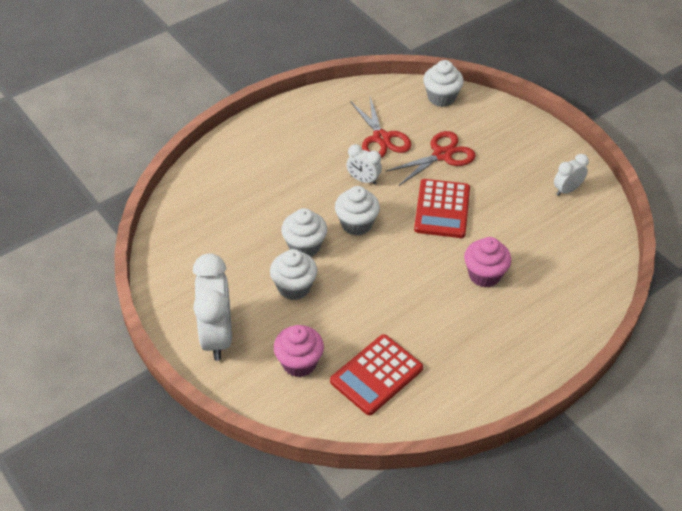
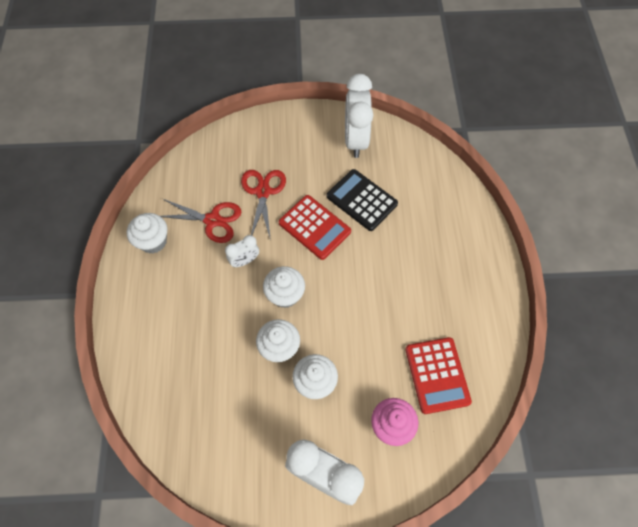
camera: 55 degrees left, 15 degrees up
white cupcake [423,60,464,107] -> white cupcake moved to [127,213,167,254]
pink cupcake [464,237,511,287] -> none
white clock [554,154,589,196] -> white clock [345,74,373,158], size x1.95
none -> black calculator [327,169,398,231]

